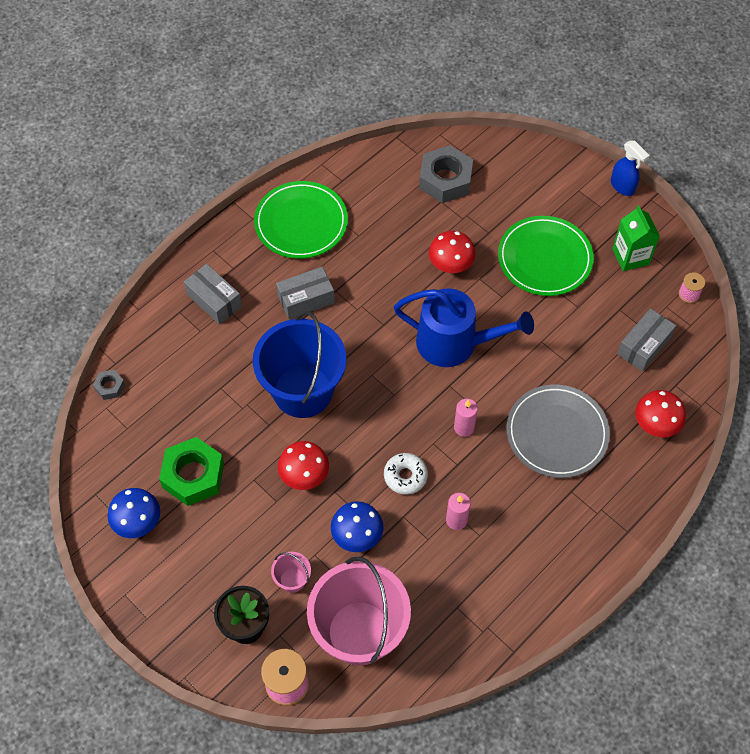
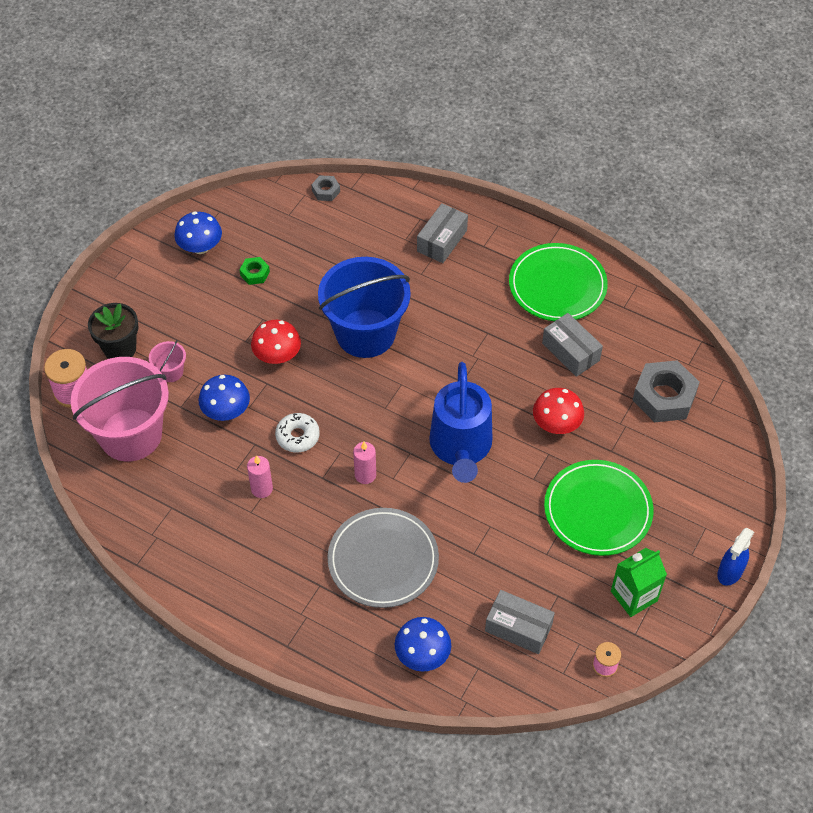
camera: 75 degrees right, 5 degrees down
green nut [159,437,224,506] -> green nut [239,257,270,285], size x0.48
grey box [276,267,335,319] -> grey box moved to [542,313,603,377]
red mushroom [635,390,686,437] -> blue mushroom [395,617,451,671]

